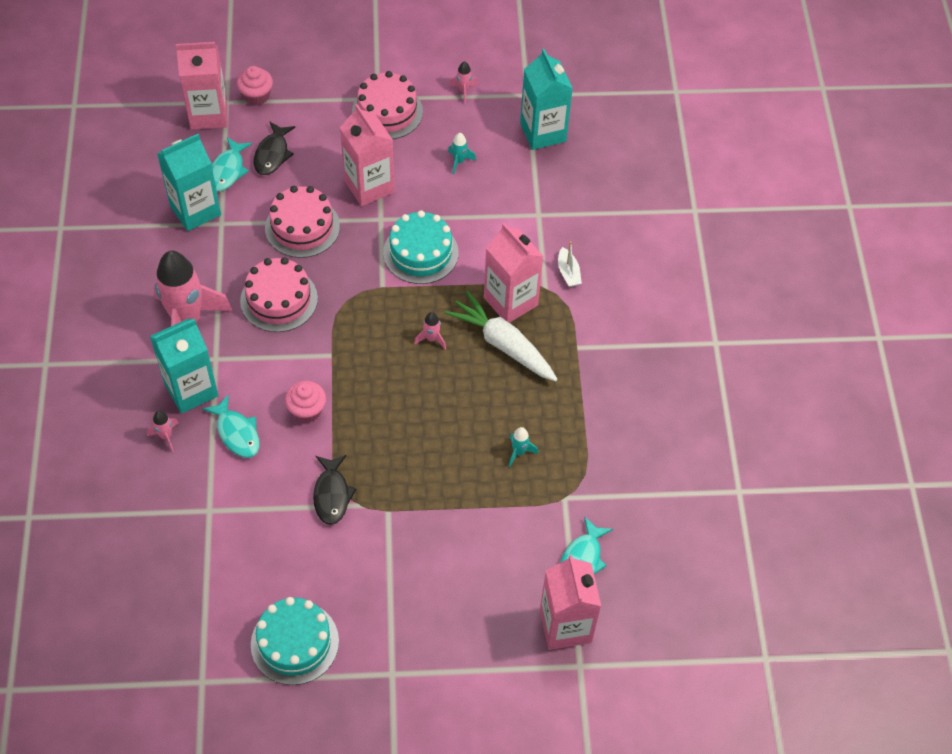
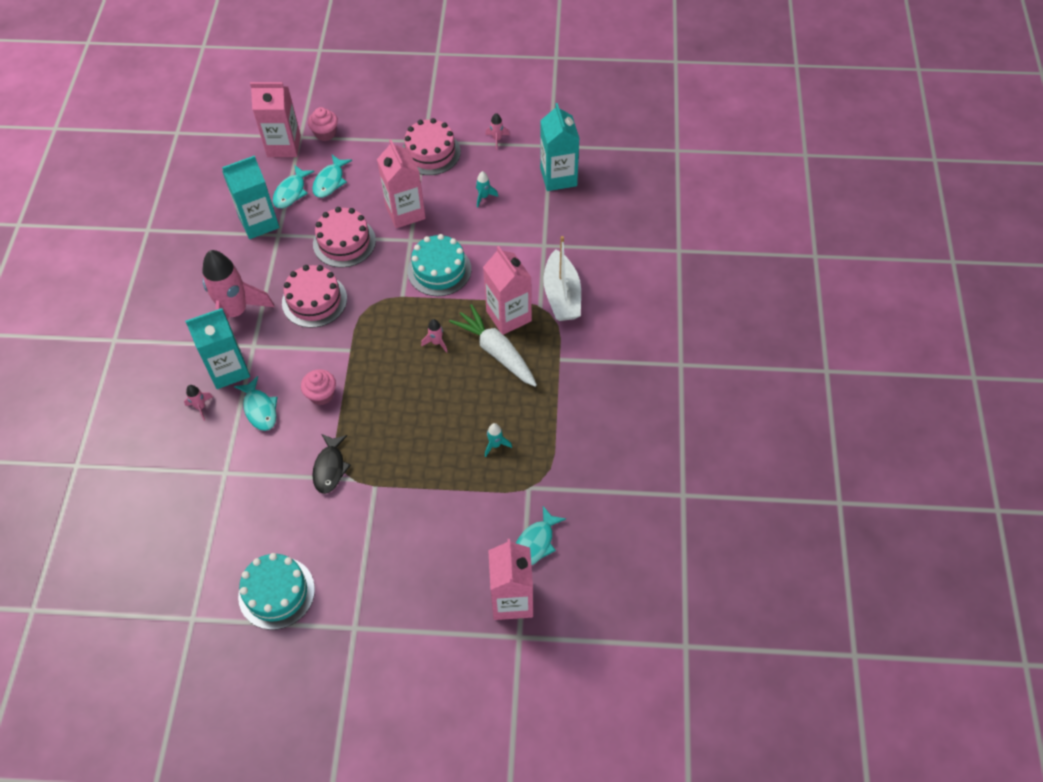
camera: 10 degrees right, 0 degrees up
black fish [254,121,295,175] -> turquoise fish [312,155,352,198]
white boat [558,241,582,287] -> white boat [543,236,581,321], size x2.09

